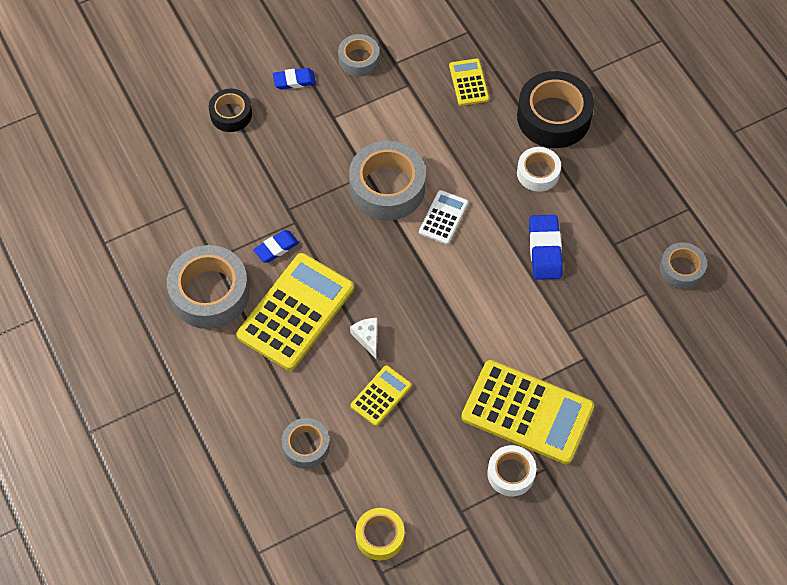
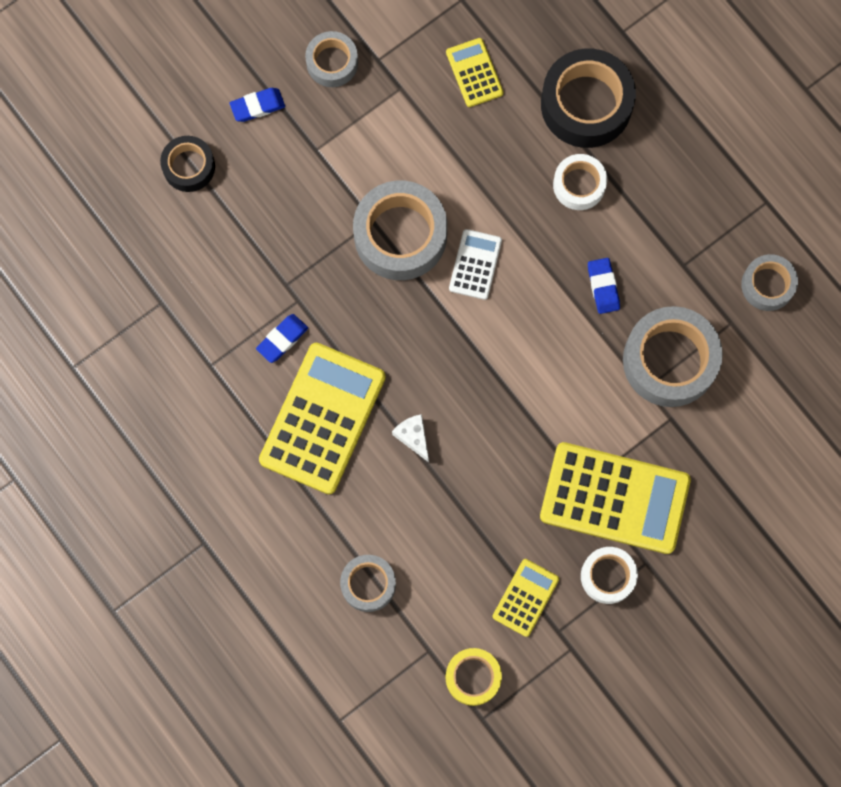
camera: 10 degrees left, 15 degrees up
grey tape [167,245,249,329] -> grey tape moved to [623,306,723,407]
yellow calculator [351,365,412,426] -> yellow calculator moved to [493,559,559,637]
blue eraser [529,215,563,280] -> blue eraser [588,258,620,314], size x0.66

